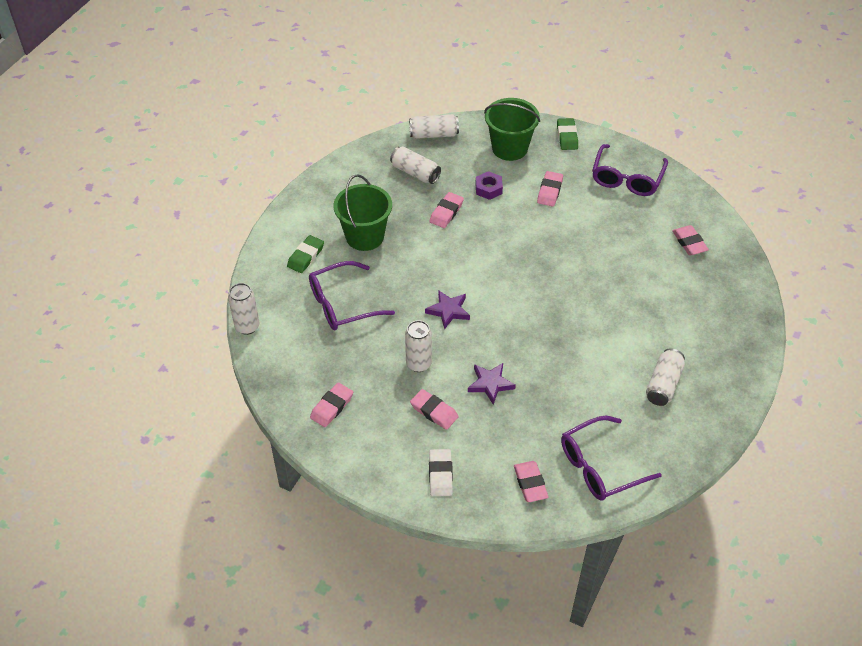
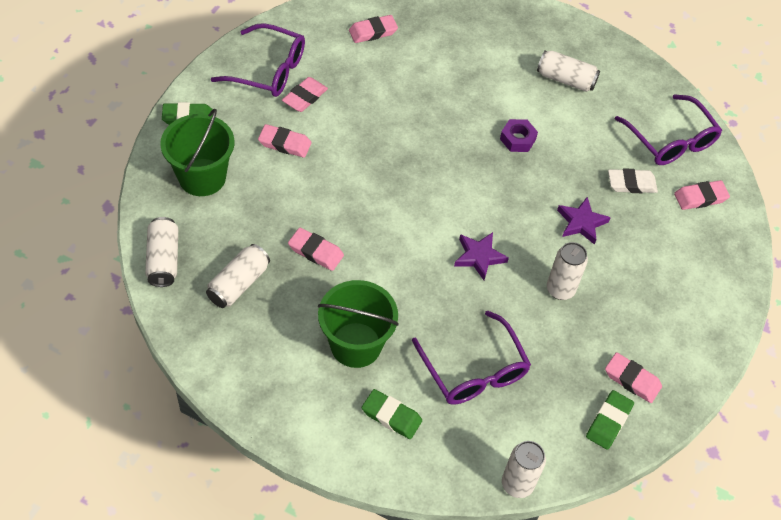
camera: 95 degrees left, 5 degrees up
pink eraser [410,389,459,430] -> pink eraser moved to [282,77,328,112]
white eraser [429,449,453,496] -> white eraser moved to [608,169,658,193]
purple nut [475,171,503,200] -> purple nut moved to [500,119,538,152]
none -> green eraser [586,390,634,450]

